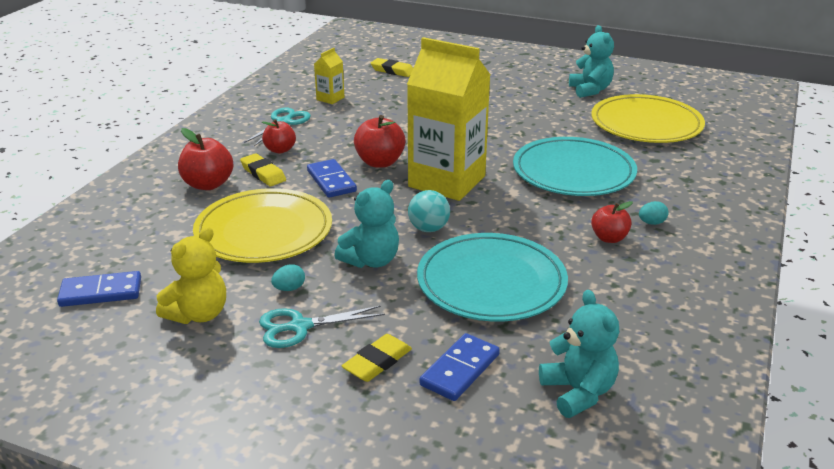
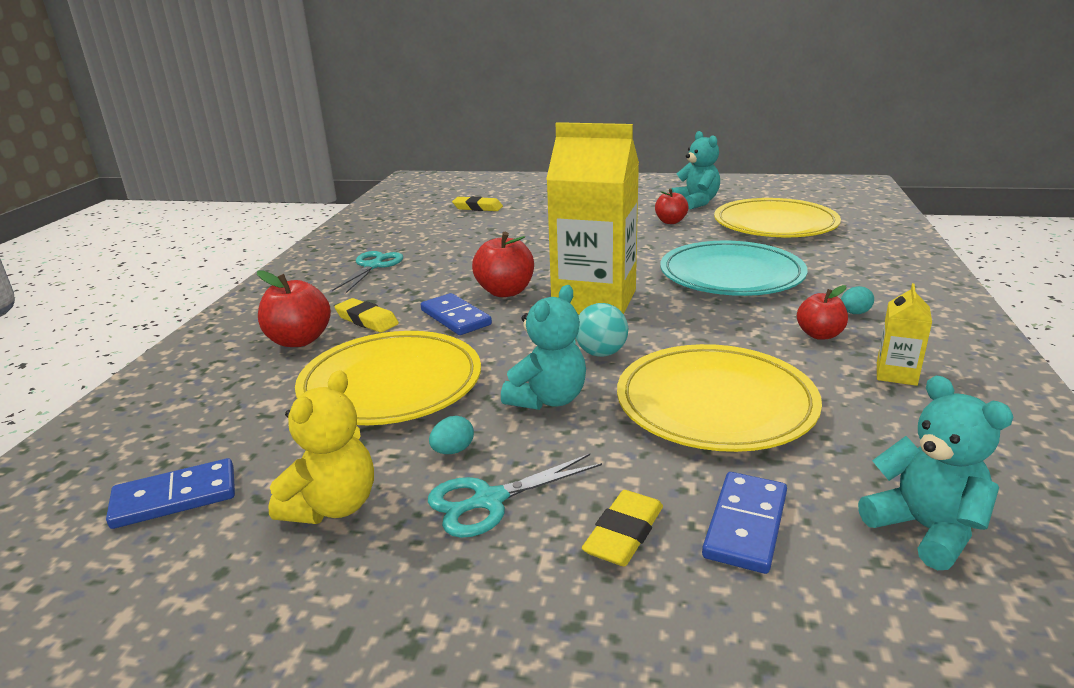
camera: 10 degrees left, 5 degrees down
red apple [262,119,296,153] -> red apple moved to [655,189,689,224]
yellow carton [314,48,344,104] -> yellow carton moved to [877,283,932,386]
turquoise plate [417,233,568,321] -> yellow plate [617,344,822,452]

